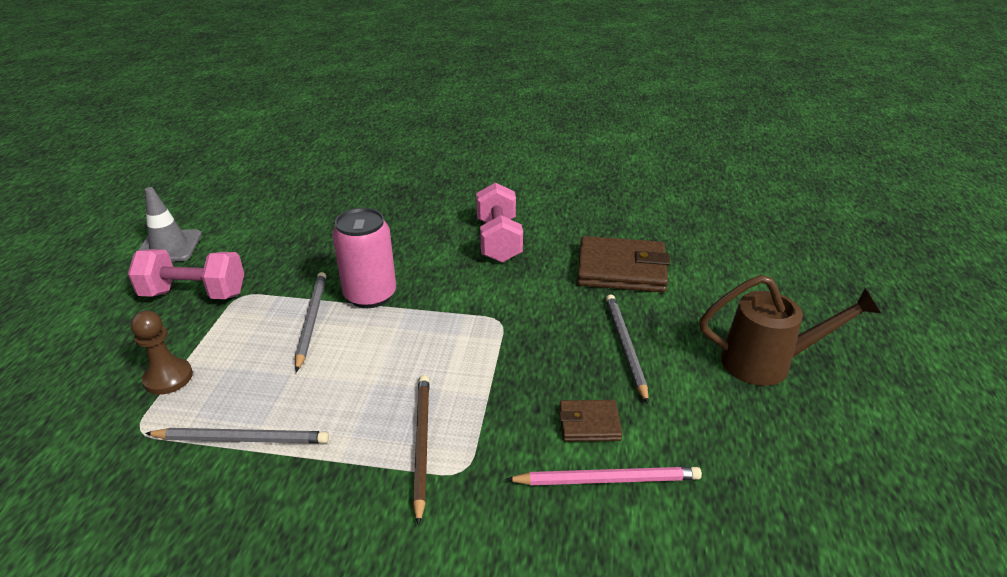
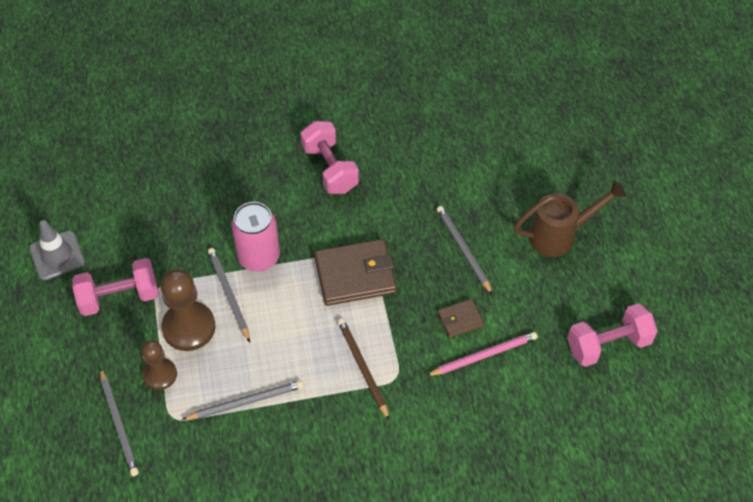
camera: 20 degrees left, 20 degrees up
brown wallet [577,236,670,293] -> brown wallet moved to [314,239,397,306]
none -> grey pencil [100,368,139,476]
none -> brown pawn [161,269,215,351]
none -> pink dumbbell [567,303,657,367]

